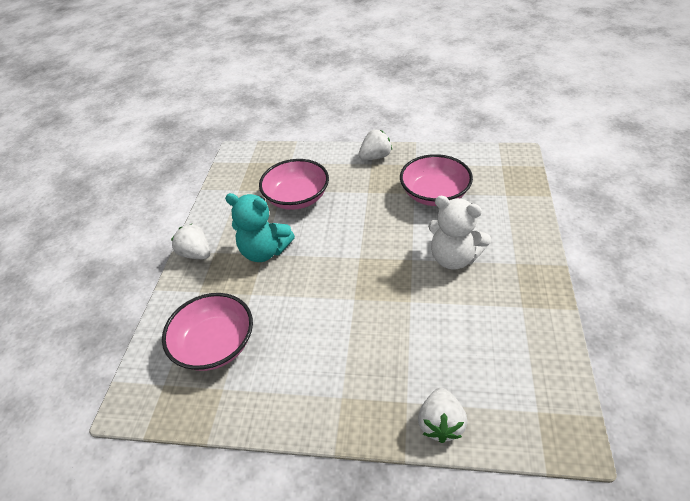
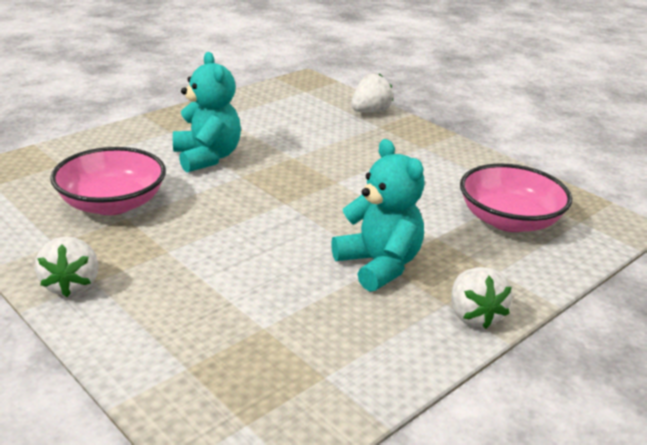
camera: 145 degrees left, 15 degrees down
pink bowl [259,159,329,210] -> none
white strawberry [359,130,392,160] -> white strawberry turned 105 degrees counterclockwise [35,236,99,297]
white teddy bear [428,196,491,270] -> turquoise teddy bear [173,52,241,172]

